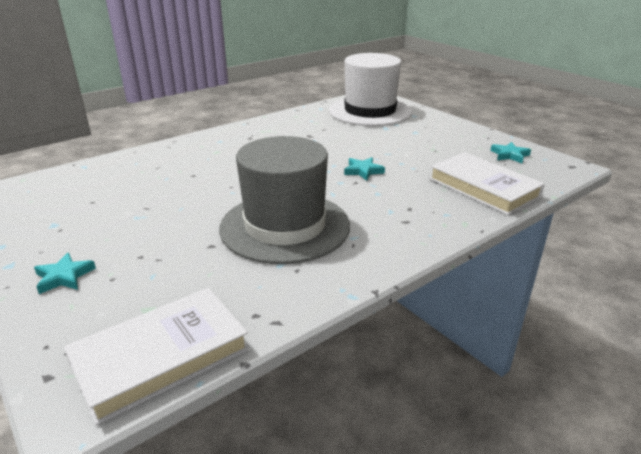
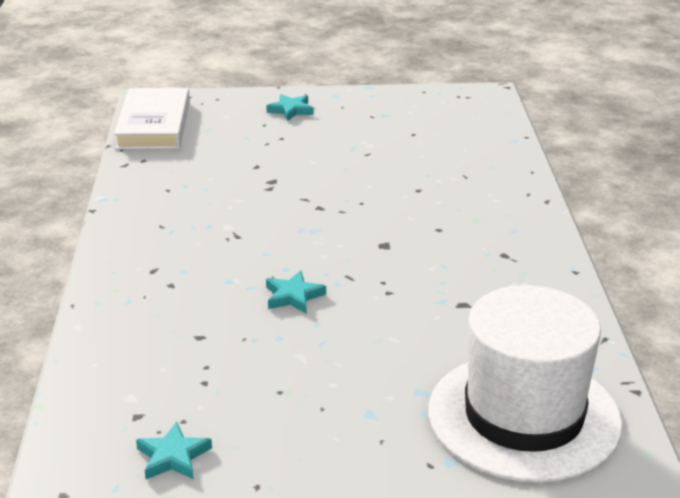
camera: 125 degrees right, 0 degrees up
grey hat [219,136,350,264] -> none
white book [429,152,545,215] -> none

